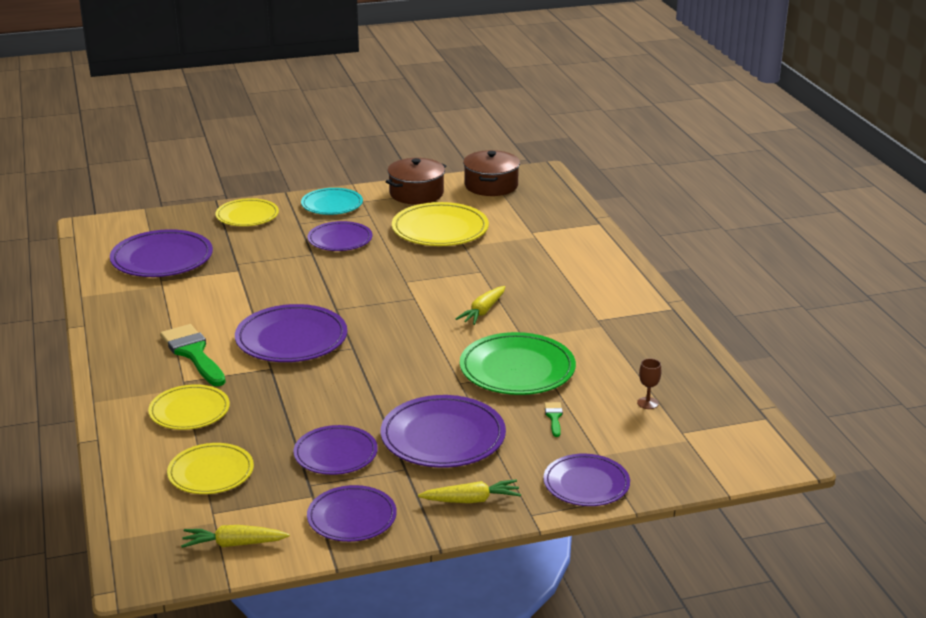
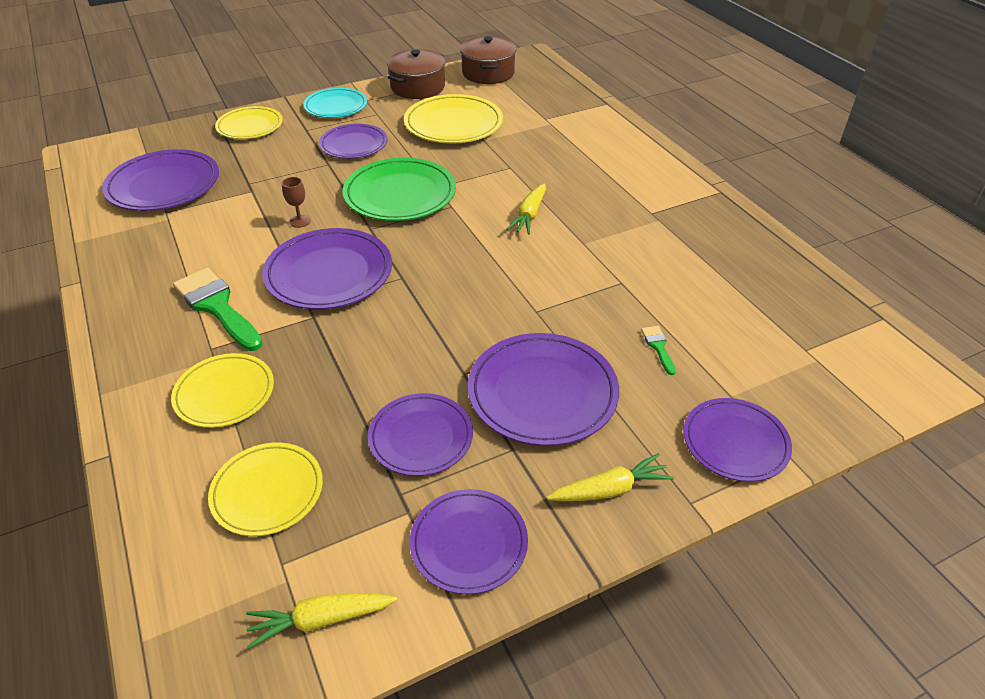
camera: 10 degrees left, 15 degrees up
green plate [460,332,576,395] -> green plate moved to [343,158,456,221]
brown goblet [637,358,661,409] -> brown goblet moved to [282,177,311,228]

